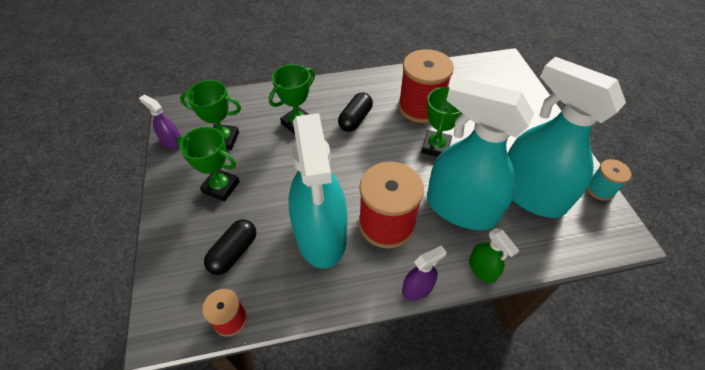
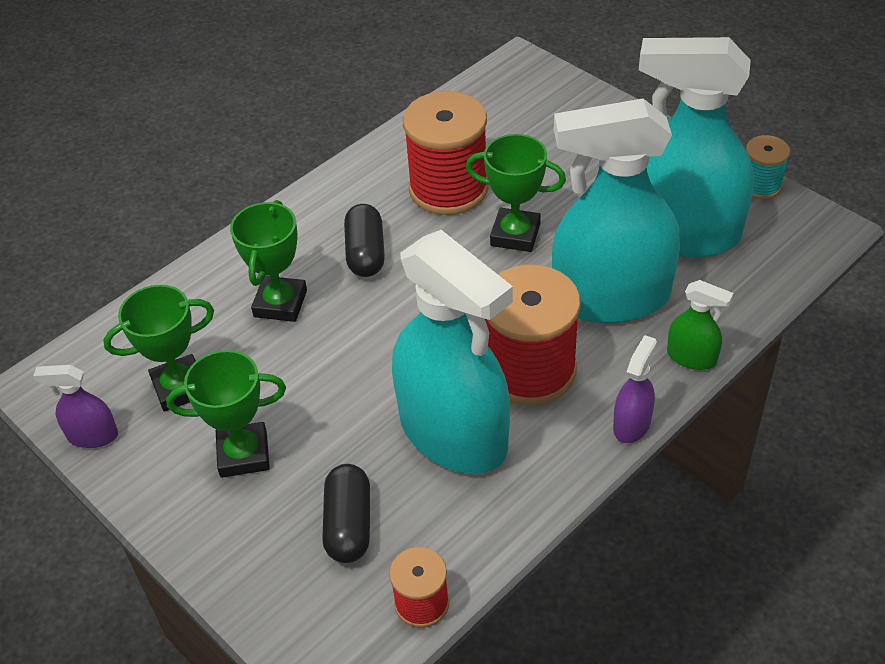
camera: 30 degrees left, 5 degrees down
green trophy [421,87,462,157] -> green trophy turned 60 degrees counterclockwise [466,134,566,252]

